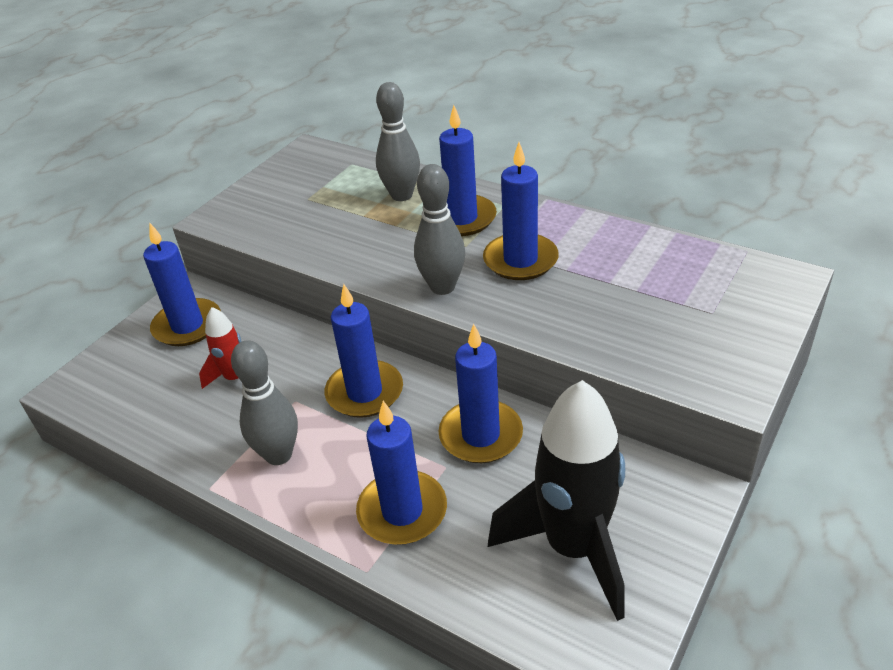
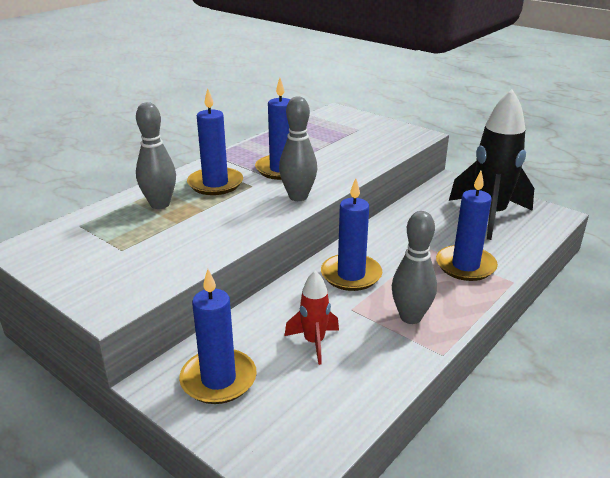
camera: 85 degrees left, 10 degrees down
blue candle [438,324,523,463] -> none

